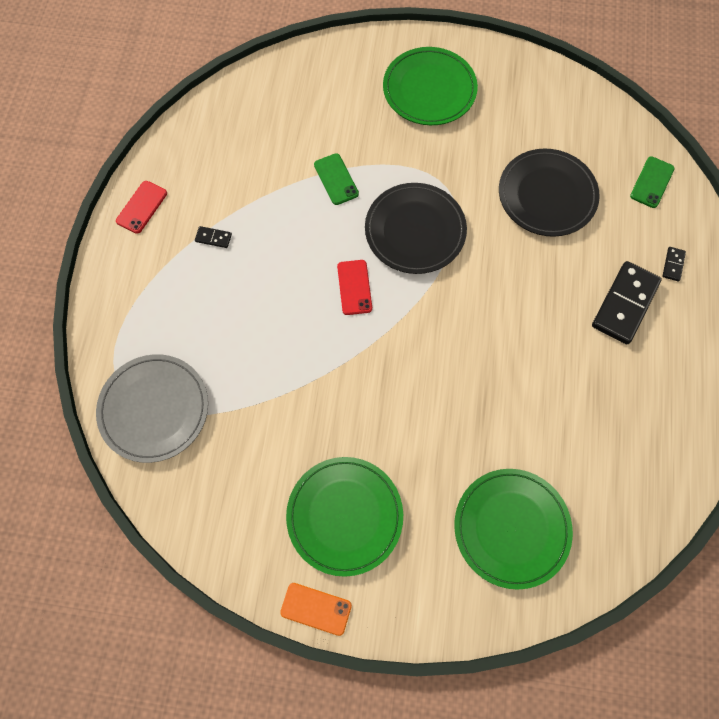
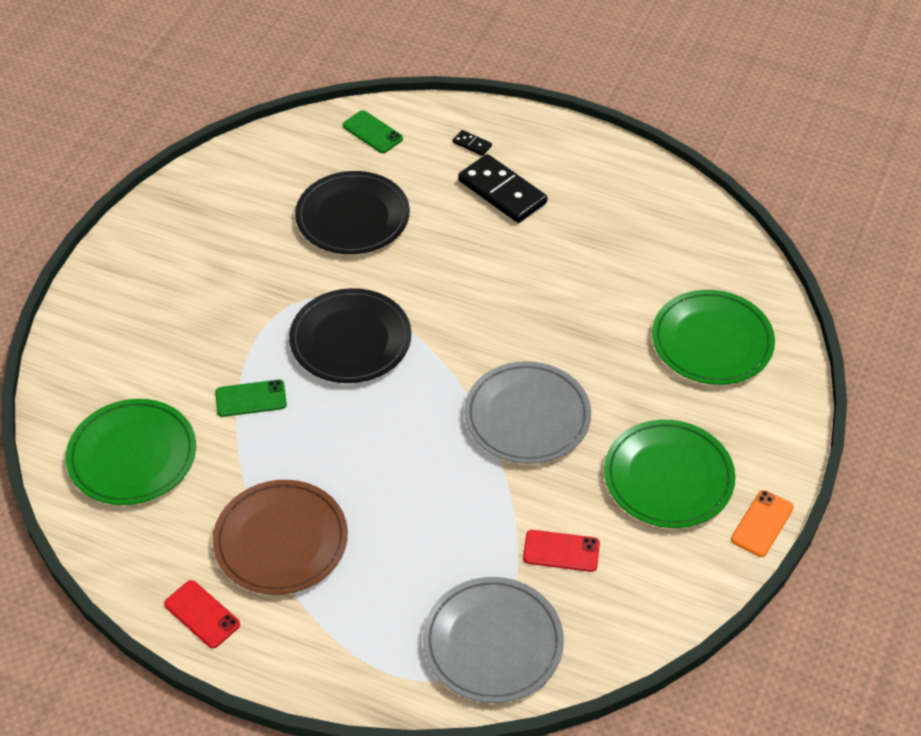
camera: 75 degrees left, 20 degrees down
black domino [195,226,232,248] -> brown plate [213,480,348,595]
red phone [337,260,372,315] -> red phone moved to [523,530,600,572]
green plate [383,47,478,125] -> green plate moved to [66,399,196,505]
none -> grey plate [464,361,591,464]

